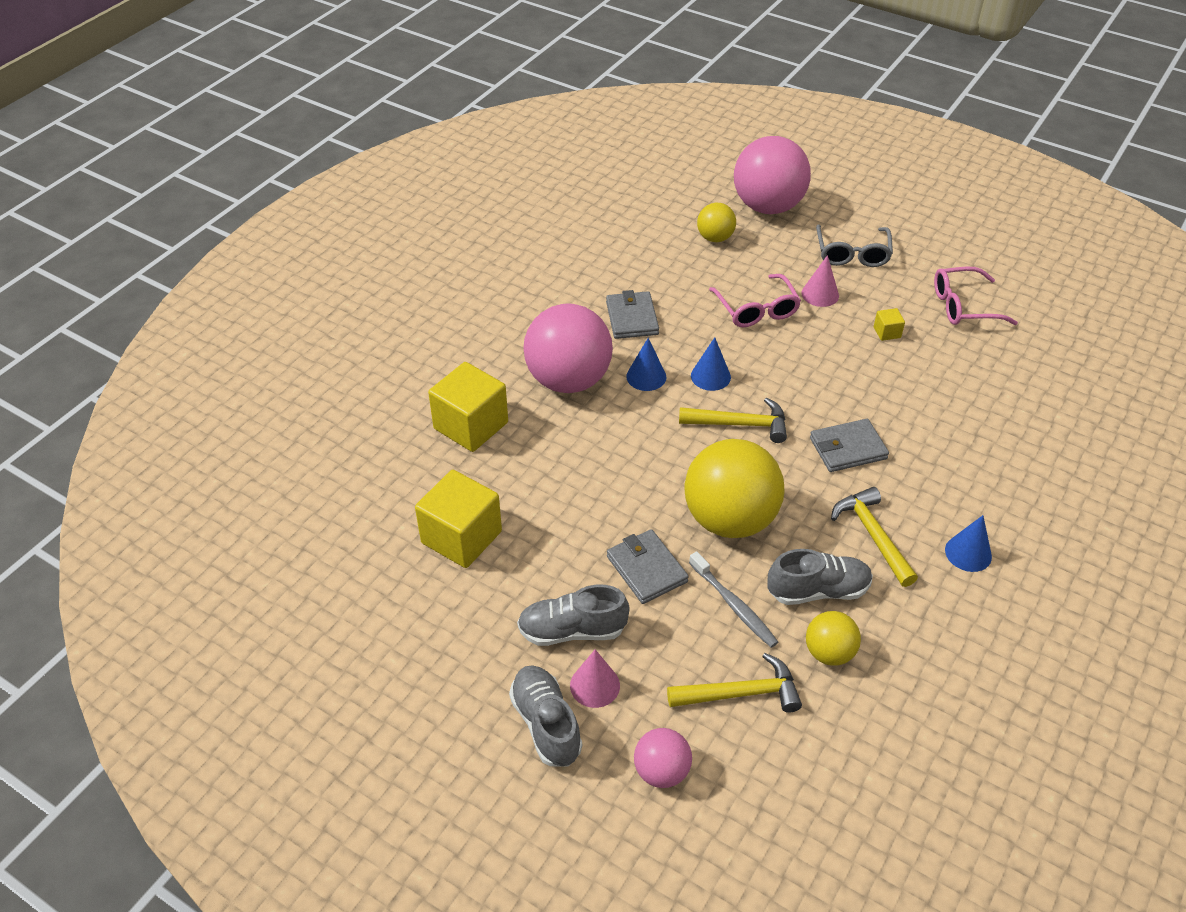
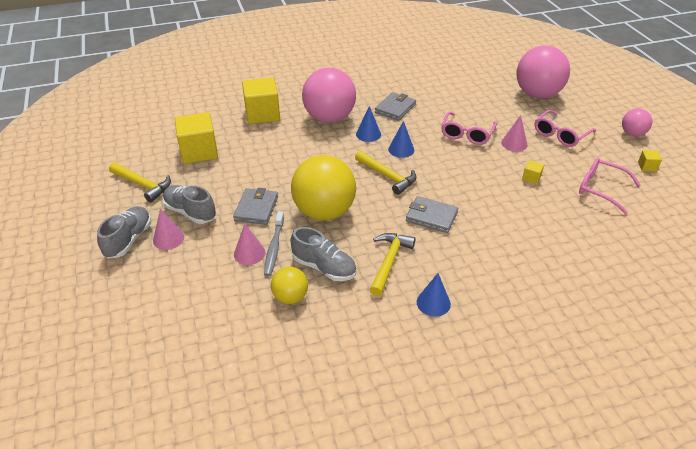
camera: 40 degrees right, 5 degrees down
pink ball [634,728,692,788] -> pink ball moved to [622,108,652,136]
yellow hammer [667,653,802,713] -> yellow hammer moved to [109,162,171,202]
yellow ball [697,203,736,242] -> none
grey glasses [816,225,893,267] -> pink glasses [535,110,596,147]
none -> pink cone [234,224,265,265]
none -> yellow cube [638,150,662,172]

